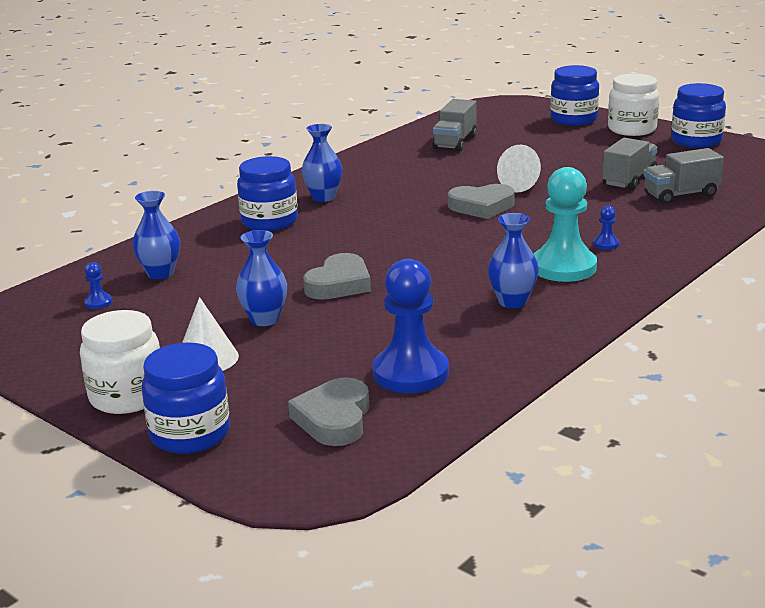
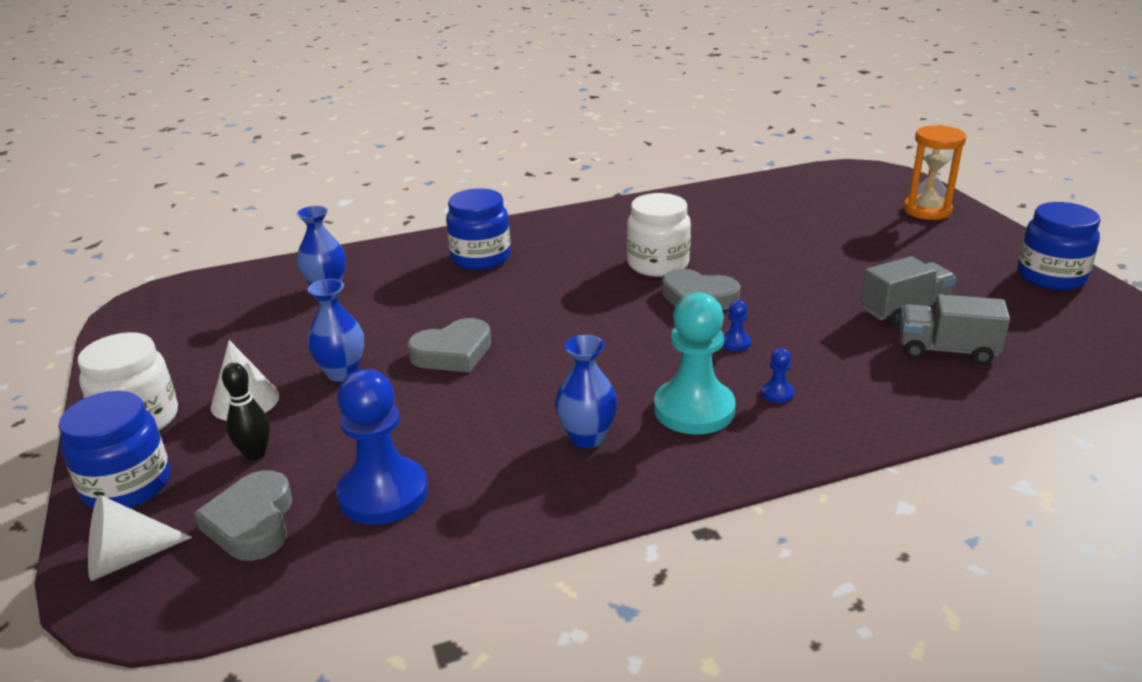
camera: 30 degrees right, 5 degrees up
blue pawn [84,262,112,309] -> blue pawn moved to [723,300,751,351]
grey heart [288,377,370,446] -> grey heart turned 45 degrees counterclockwise [194,470,293,561]
blue vase [302,124,342,202] -> none
grey truck [432,99,477,151] -> none
white cone [497,145,541,192] -> white cone moved to [88,495,192,581]
blue jar [550,65,599,126] -> orange hourglass [904,125,967,220]
white jar [608,74,659,136] -> white jar moved to [627,193,691,277]
none -> black bowling pin [222,363,270,461]

